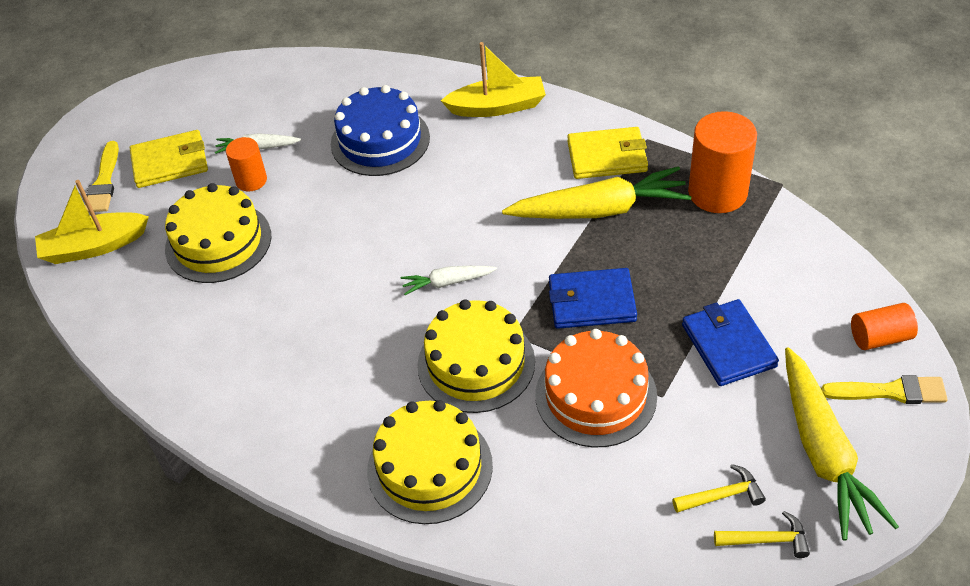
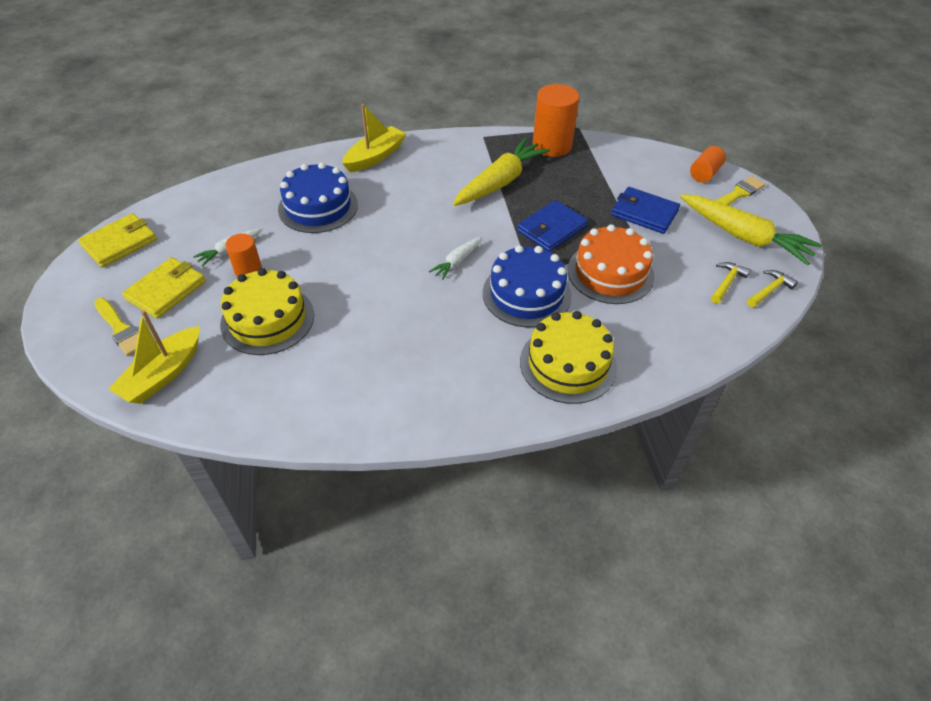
camera: 45 degrees left, 0 degrees up
yellow cake [417,299,535,413] -> blue cake [483,245,571,327]
yellow wallet [567,127,648,179] -> yellow wallet moved to [78,213,157,268]

